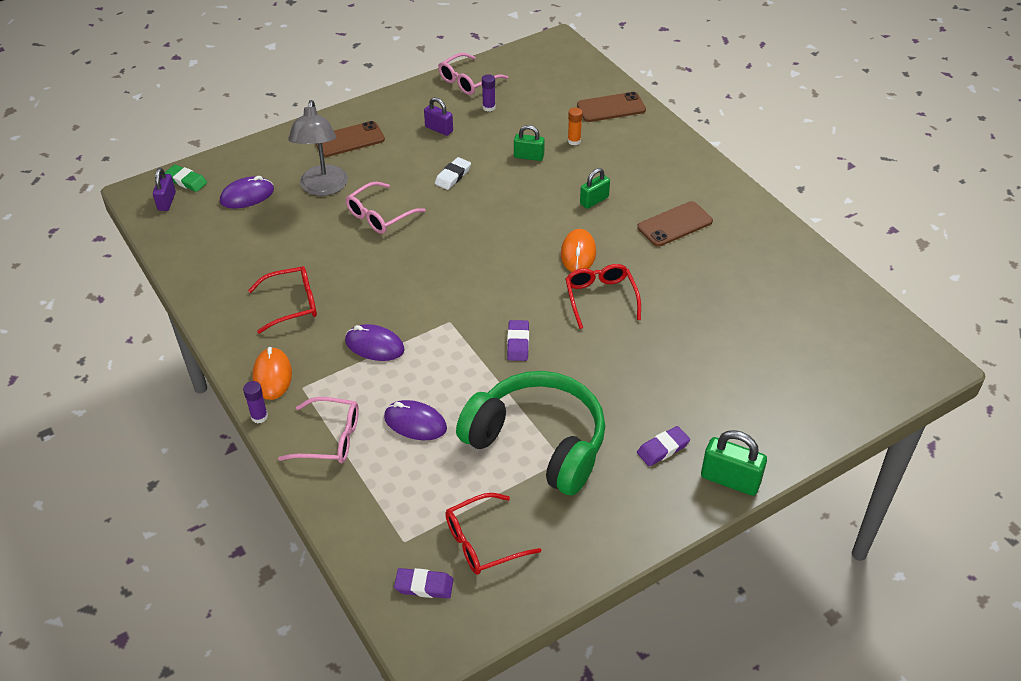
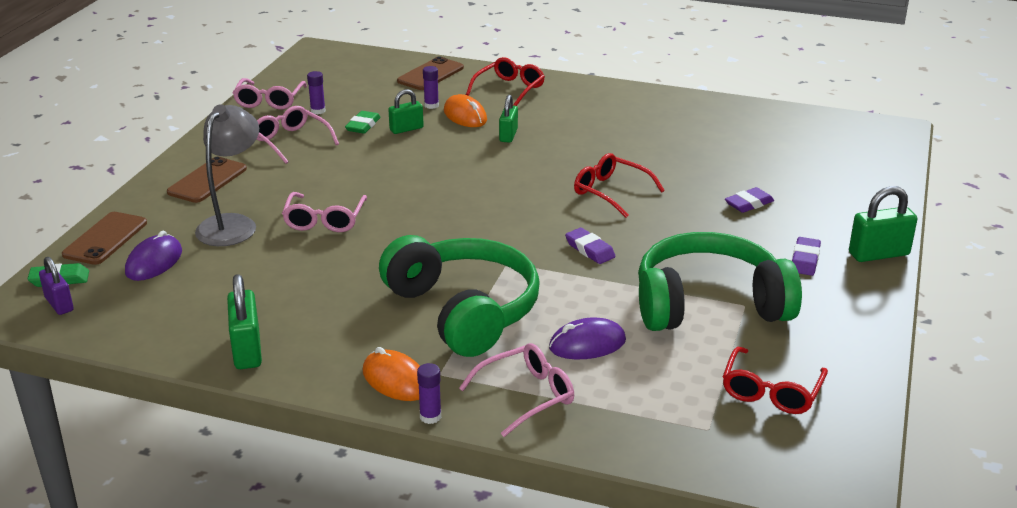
camera: 40 degrees left, 15 degrees down
red glasses [248,266,317,334] -> red glasses moved to [466,57,545,106]
grey lamp [288,100,348,196] -> grey lamp turned 120 degrees counterclockwise [195,104,259,246]
purple mouse [345,324,405,361] -> green headphones [379,235,540,357]
purple eraser [394,568,453,599] -> purple eraser moved to [725,187,774,213]
purple padlock [424,97,453,136] -> pink glasses [256,106,339,164]
white eraser [435,157,471,190] -> none
orange mouse [561,229,596,272] -> orange mouse moved to [444,94,487,127]
orange glue stick [568,107,583,145] -> purple glue stick [423,66,439,109]
brown phone [637,201,713,247] -> brown phone moved to [62,212,147,265]
none -> green padlock [227,274,262,369]
none -> green eraser [345,111,381,134]

